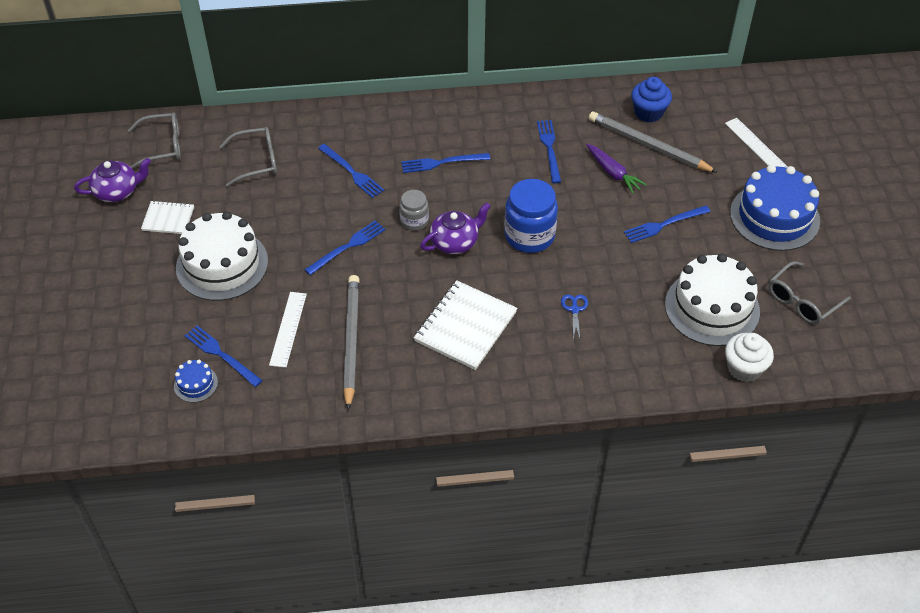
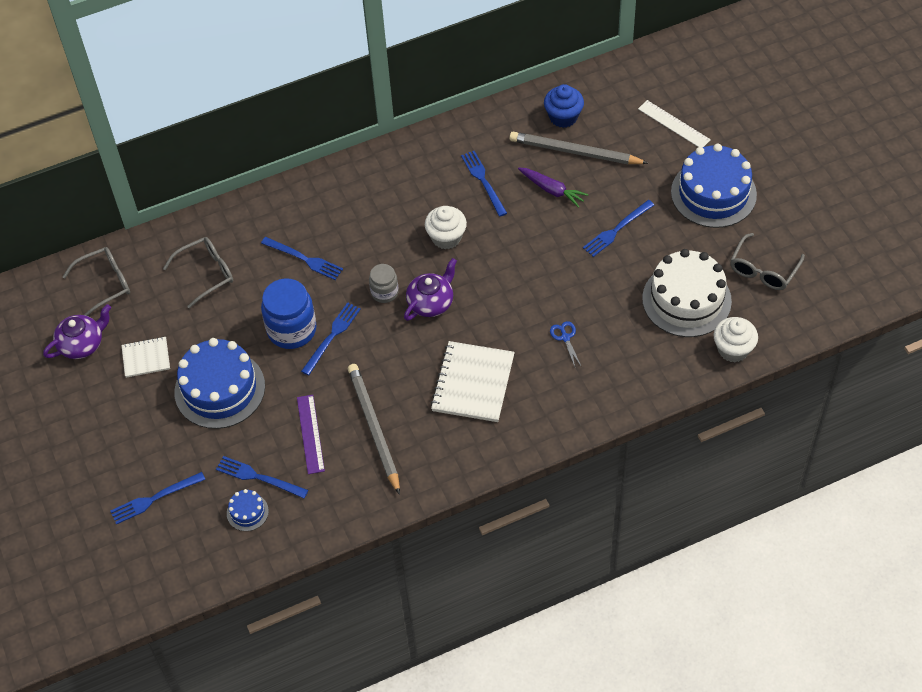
camera: 15 degrees left, 5 degrees up
white cake [176,211,268,301] -> blue cake [174,338,265,429]
white ruler [269,292,307,368] -> purple ruler [297,395,325,474]
blue fork [401,153,490,173] -> blue fork moved to [110,472,205,525]
blue jar [504,179,558,253] -> blue jar moved to [261,278,317,349]
none -> white cupcake [425,206,467,249]

